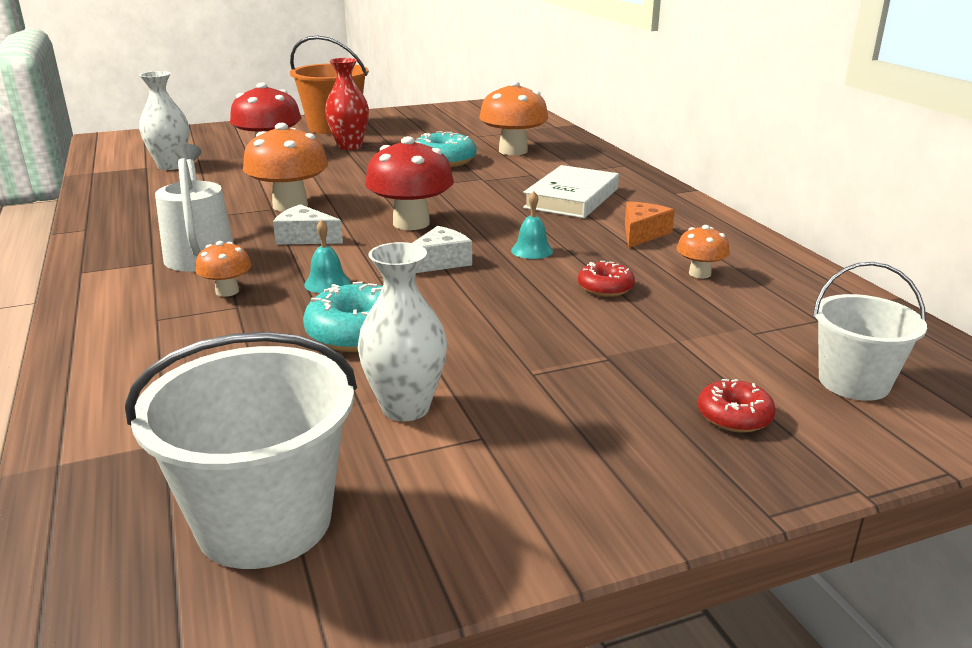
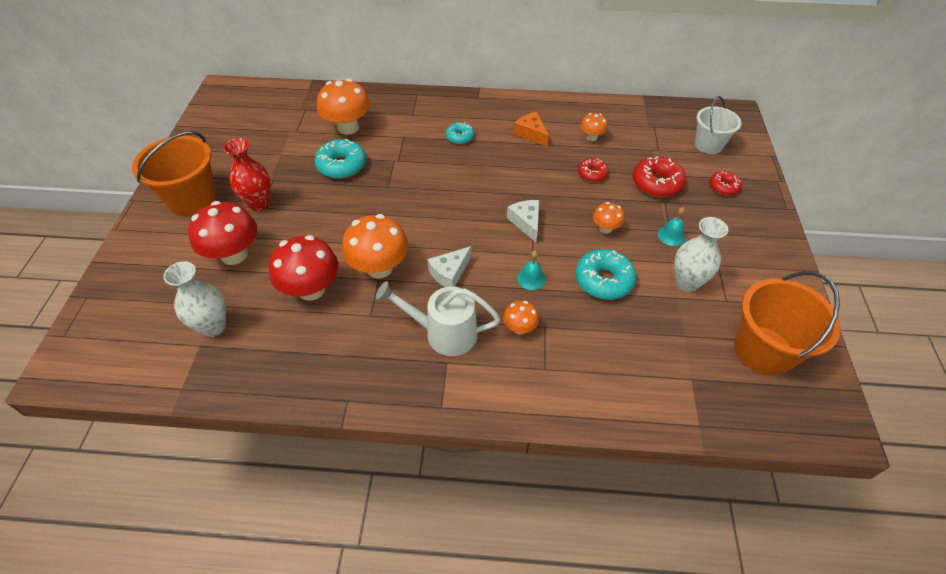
camera: 65 degrees left, 25 degrees up
white bucket [125,332,357,569] -> orange bucket [734,271,841,376]
red mushroom [365,136,454,230] -> red mushroom moved to [269,235,338,301]
turquoise bell [511,191,553,259] -> turquoise bell moved to [658,207,685,246]
white book [523,165,619,218] -> turquoise donut [446,122,474,144]
none -> orange mushroom [593,202,624,234]
none -> red donut [633,156,686,197]

